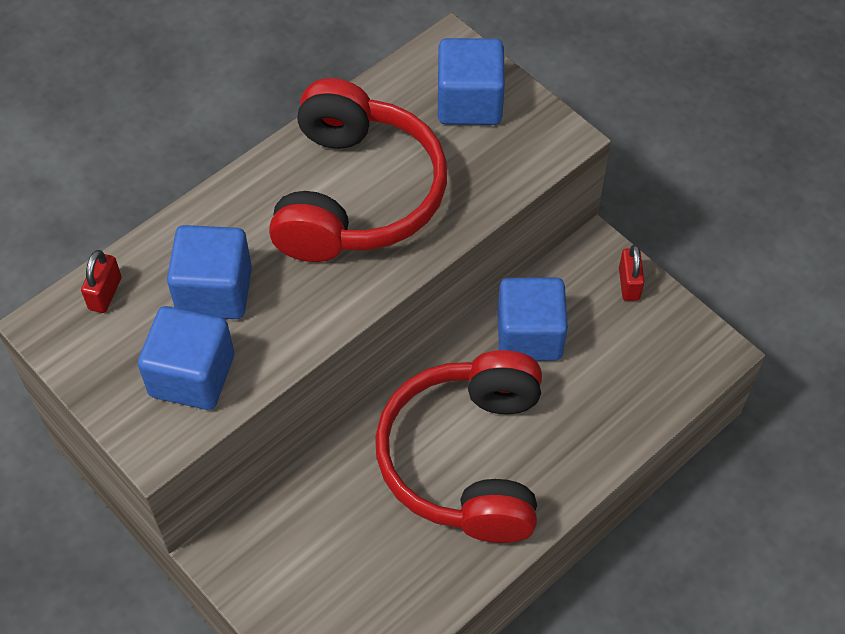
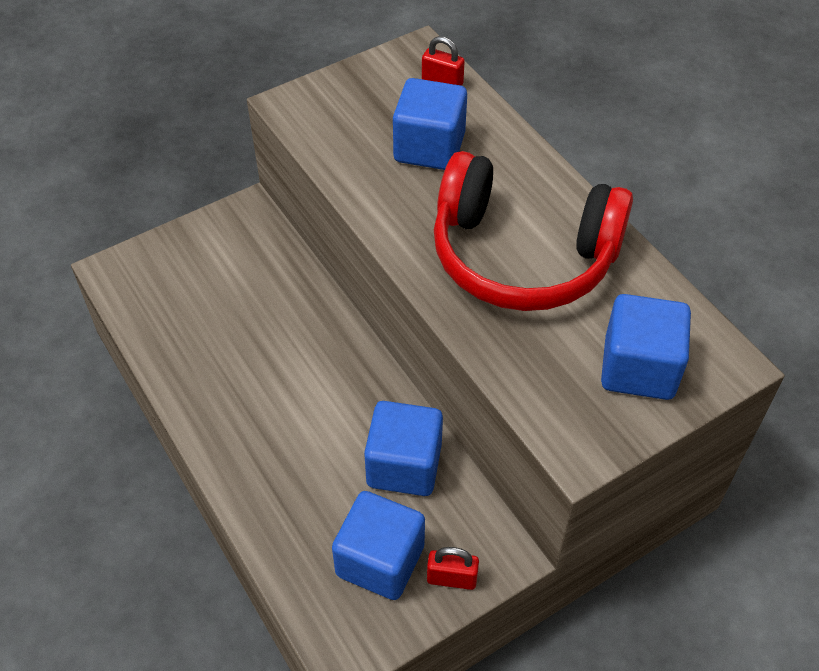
camera: 100 degrees right, 5 degrees down
blue cube [138,306,234,410] -> blue cube moved to [332,491,425,600]
red headphones [375,350,542,543] -> none

